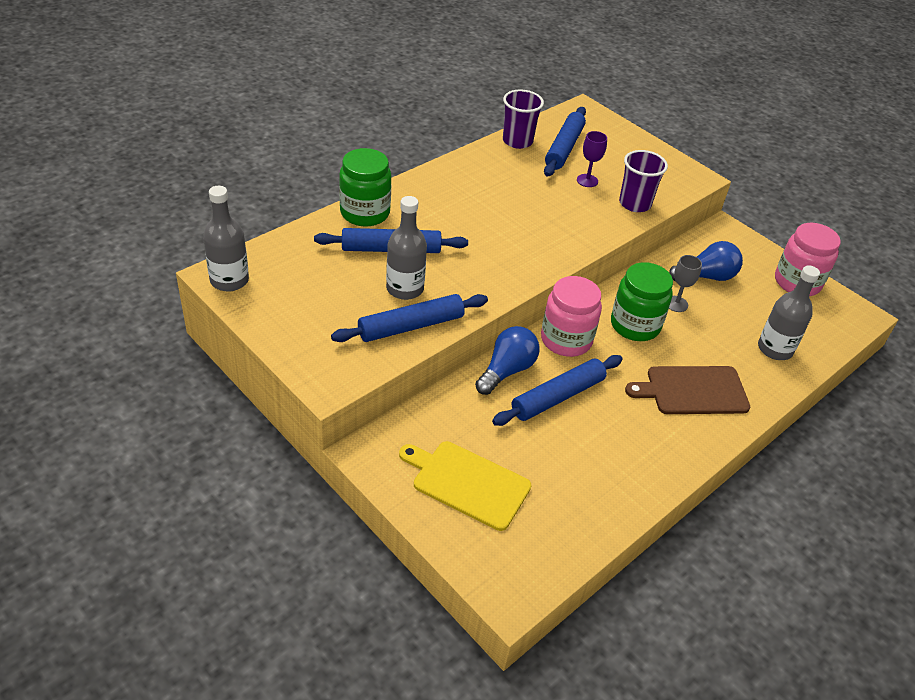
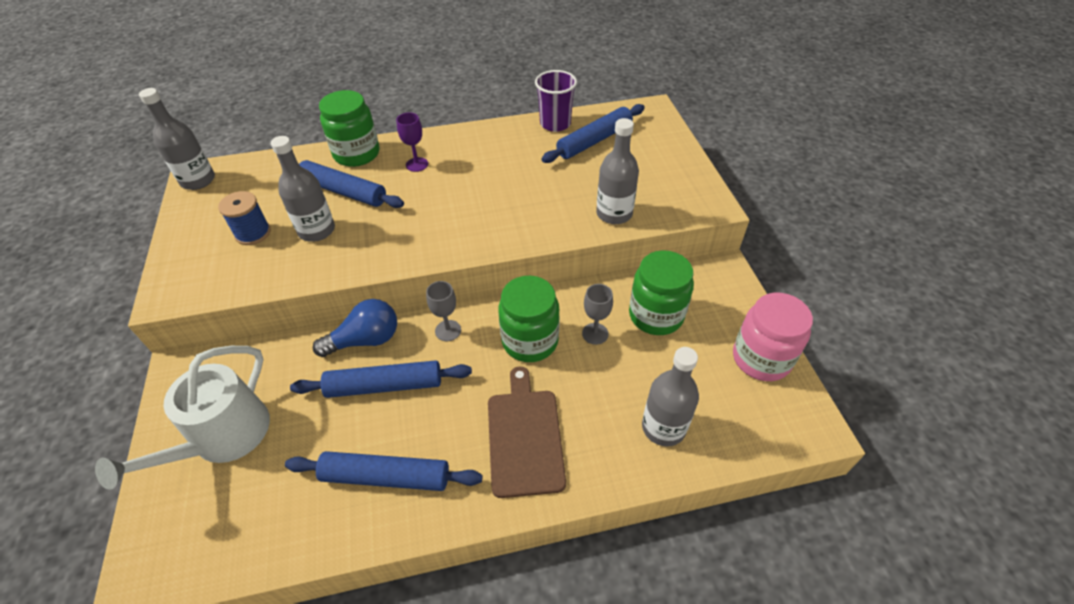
camera: 35 degrees right, 5 degrees up
blue rolling pin [331,294,488,342] -> blue rolling pin moved to [285,451,483,491]
yellow cutting board [399,441,532,531] -> white watering can [95,346,270,490]
pink jar [541,276,602,357] -> grey goblet [426,281,461,341]
purple goblet [577,131,607,187] -> purple goblet moved to [396,112,428,172]
purple cup [619,150,668,212] -> grey bottle [596,118,639,224]
brown cutting board [625,366,750,414] -> brown cutting board turned 60 degrees clockwise [488,367,566,498]
blue light bulb [669,241,743,281] -> green jar [629,250,694,335]
none -> blue spool [218,191,271,245]

